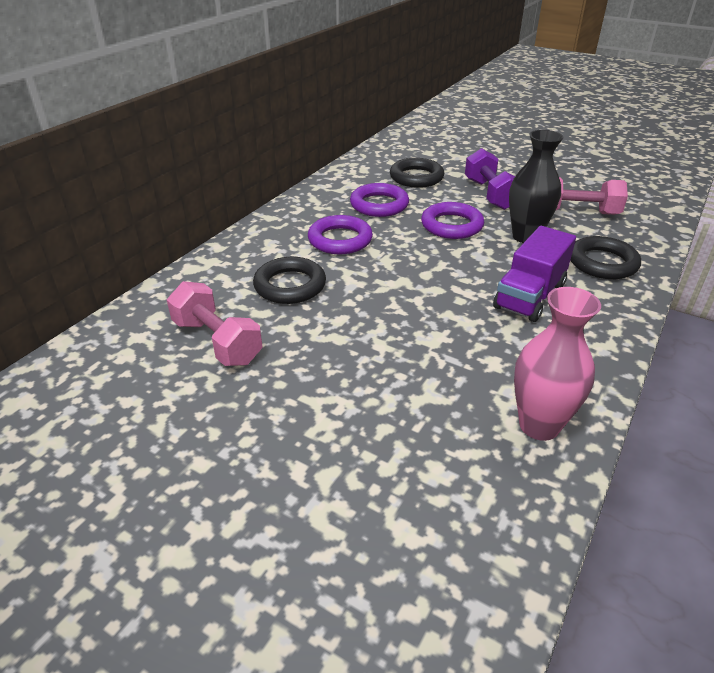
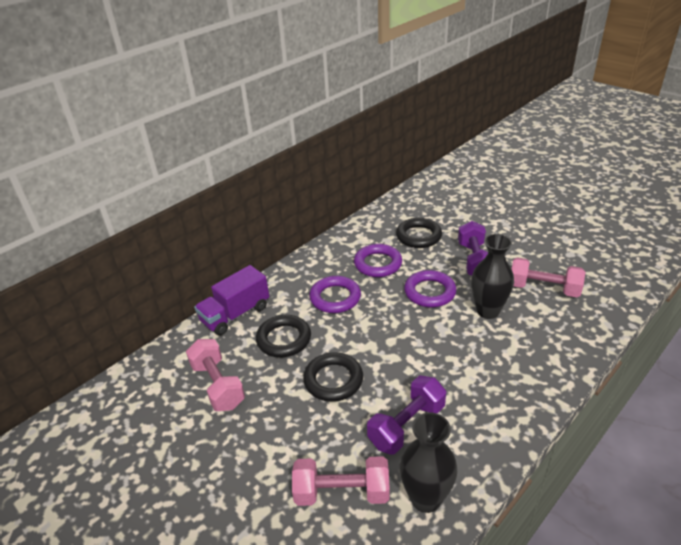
camera: 15 degrees right, 0 degrees up
purple truck [493,226,576,322] -> purple truck moved to [194,265,269,335]
pink vase [514,287,601,441] -> black vase [400,413,458,513]
black ring [571,236,641,279] -> black ring moved to [303,352,363,402]
none -> pink dumbbell [292,456,390,506]
none -> purple dumbbell [367,375,446,455]

